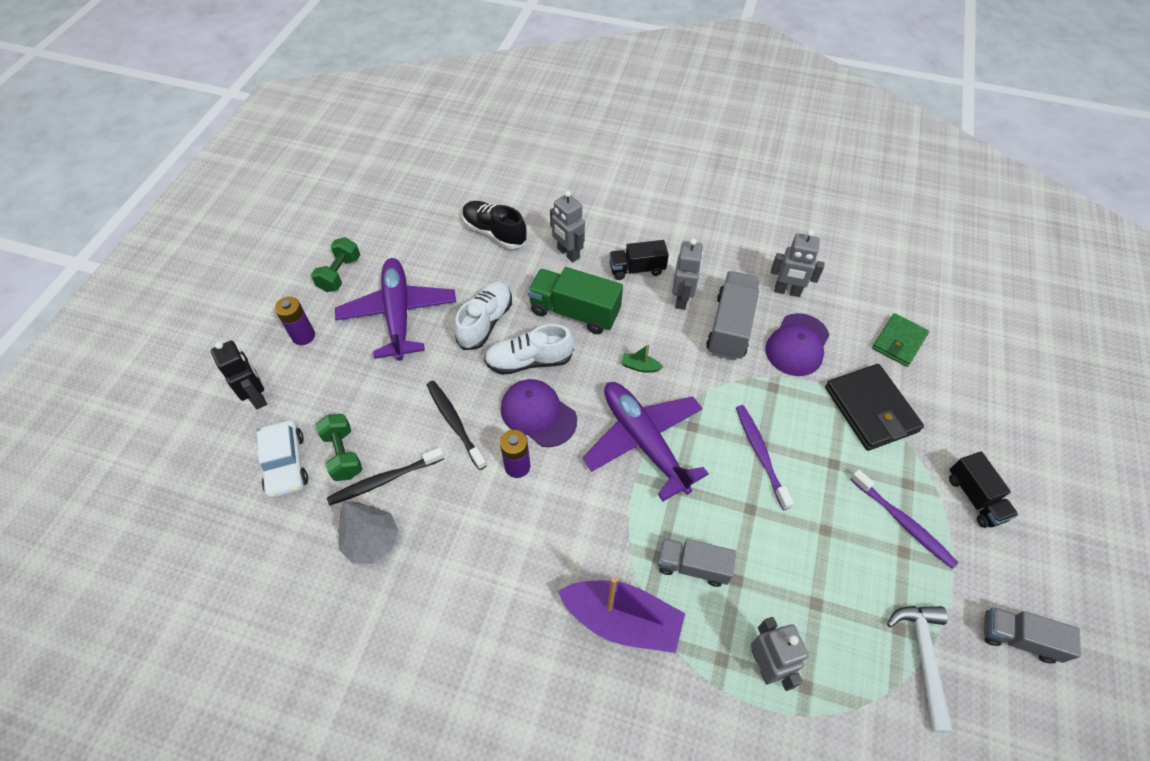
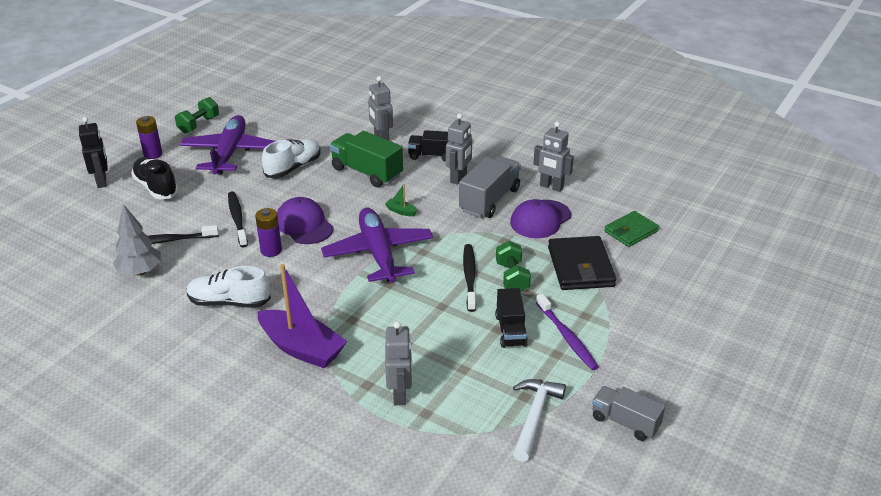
camera: 15 degrees right, 20 degrees down
white car [257,420,308,498] -> none
green dumbbell [316,414,362,481] -> green dumbbell moved to [496,241,531,292]
black shoe [462,201,527,249] -> black shoe moved to [131,157,179,199]
white shoe [484,324,574,375] -> white shoe moved to [187,266,271,308]
grey truck [658,538,736,587] -> none
purple toothbrush [736,405,794,510] -> black toothbrush [463,244,476,312]
black truck [949,451,1018,528] -> black truck moved to [495,288,528,348]

